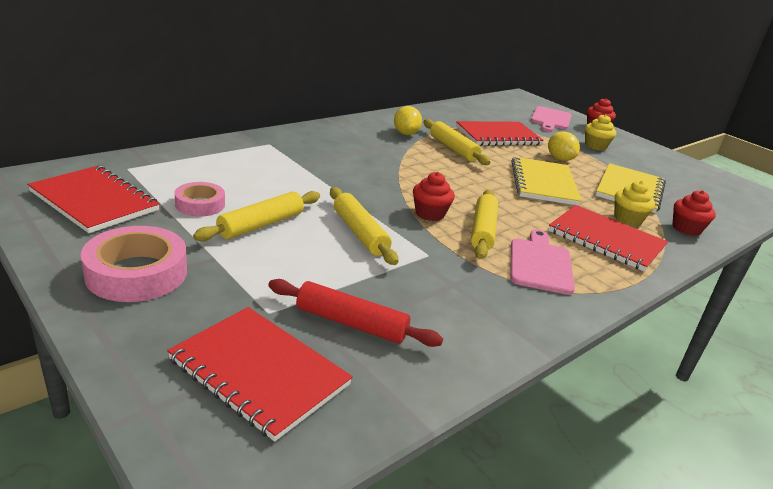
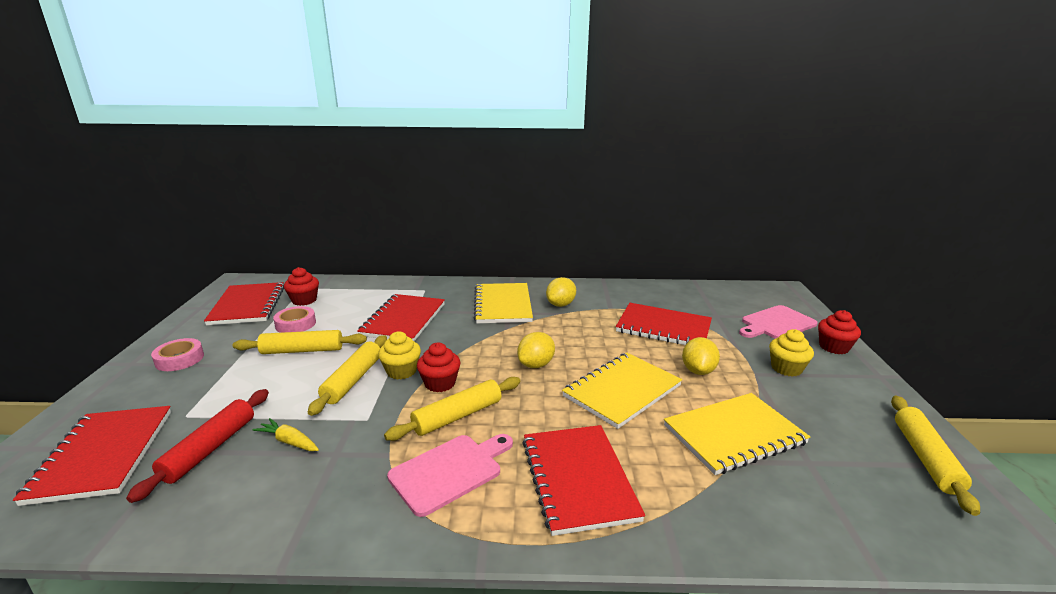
camera: 45 degrees right, 5 degrees down
pink tape [81,226,187,302] -> pink tape [151,338,204,371], size x0.61
red rolling pin [268,279,443,347] -> red rolling pin turned 45 degrees clockwise [126,389,269,503]
yellow rolling pin [424,119,490,165] -> yellow rolling pin moved to [891,396,980,516]
yellow cupcake [614,181,655,226] -> yellow cupcake moved to [378,331,421,380]
red cupcake [672,190,716,236] -> red cupcake moved to [284,267,319,306]
none -> yellow carrot [253,418,319,451]
none -> red notebook [357,294,445,341]
none -> yellow notebook [474,283,533,324]
none -> yellow lemon [517,332,555,368]

